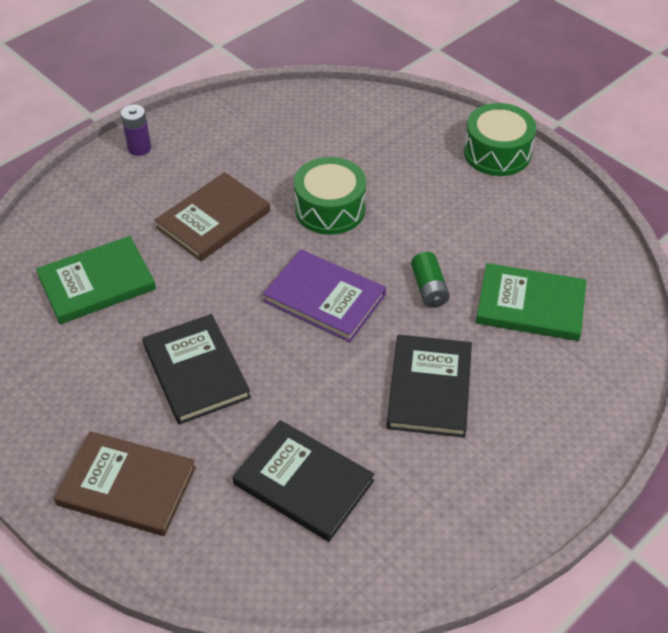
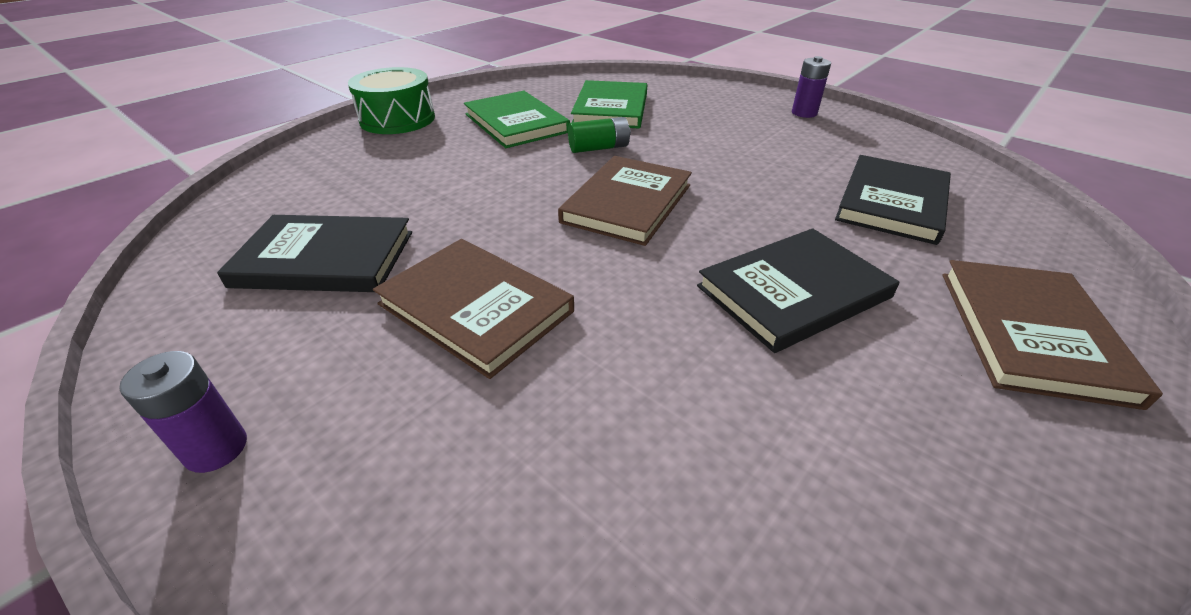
camera: 95 degrees left, 10 degrees down
green book [36,236,156,324] -> green book moved to [464,91,570,148]
purple book [263,249,386,342] -> brown book [558,156,692,246]
green drum [294,157,366,235] -> none
black book [386,335,472,438] -> black book moved to [217,215,412,292]
none -> purple battery [792,56,831,118]

